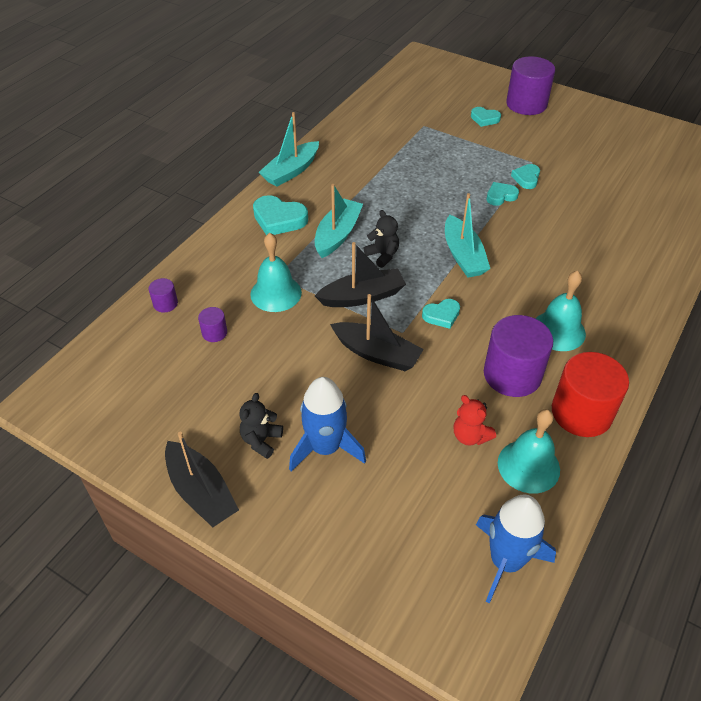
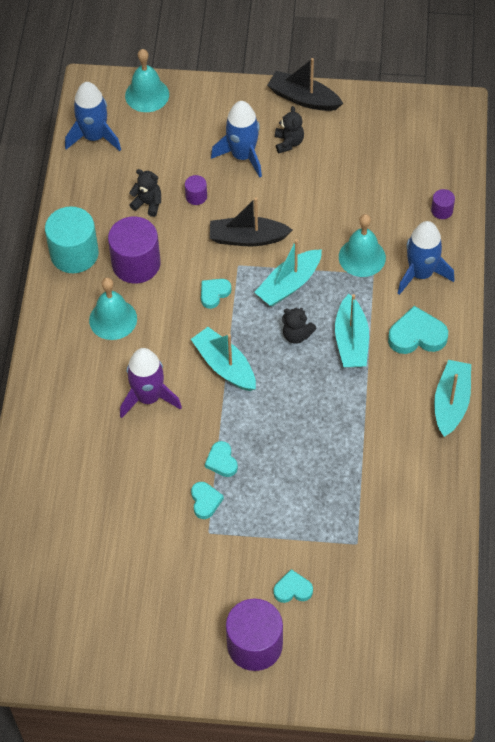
camera: 155 degrees right, 10 degrees up
purple cylinder [198,307,227,342] -> purple cylinder moved to [185,175,207,205]
black boat [315,242,406,307] -> turquoise boat [254,239,322,306]
red teddy bear [453,395,496,445] -> black teddy bear [129,169,161,217]
turquoise heart [486,182,519,206] -> turquoise heart turned 120 degrees clockwise [205,441,238,477]
turquoise bell [498,409,560,494] -> turquoise bell moved to [125,49,169,112]
red cylinder [552,352,629,437] -> turquoise cylinder [45,206,99,273]
none -> purple rocket [120,348,182,418]
none -> blue rocket [398,221,454,295]

